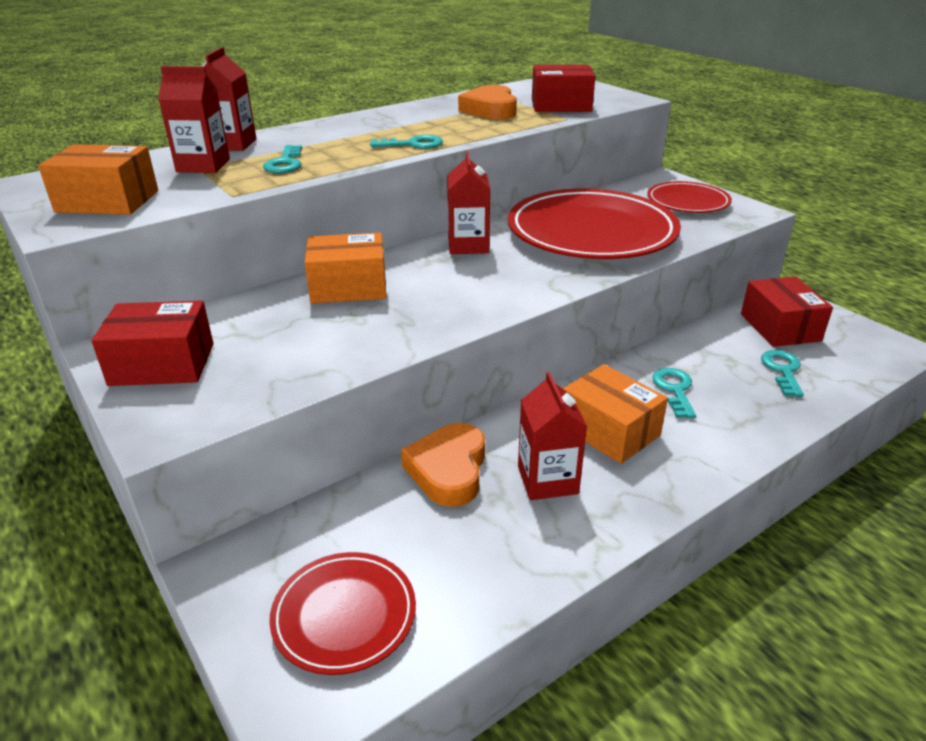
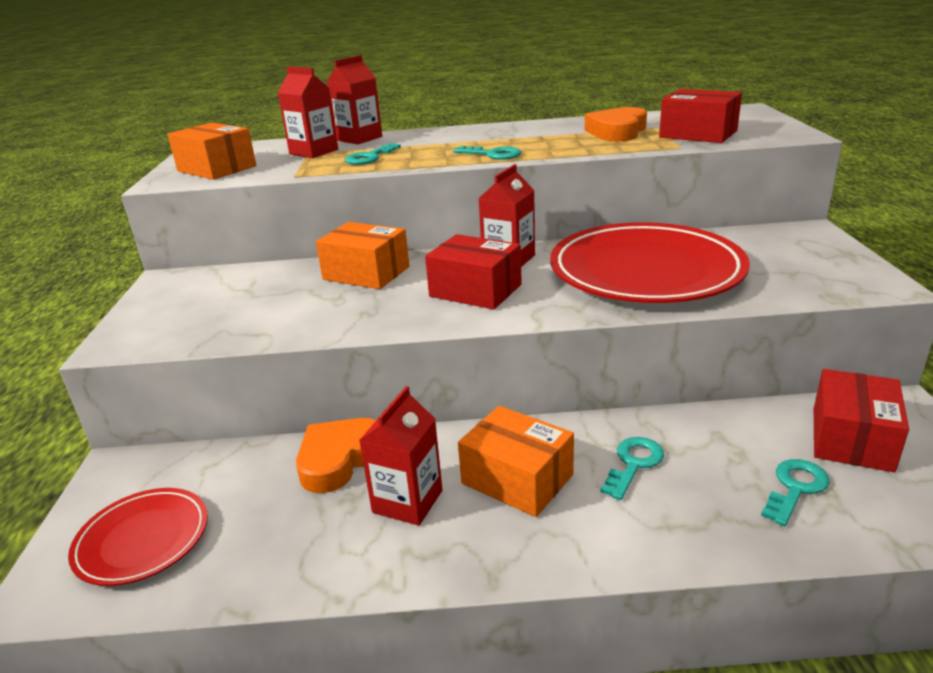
camera: 35 degrees right, 5 degrees down
red box [92,300,214,386] -> red box moved to [425,234,522,310]
orange box [563,364,668,464] -> orange box turned 45 degrees counterclockwise [458,406,574,517]
red plate [647,181,732,213] -> none

